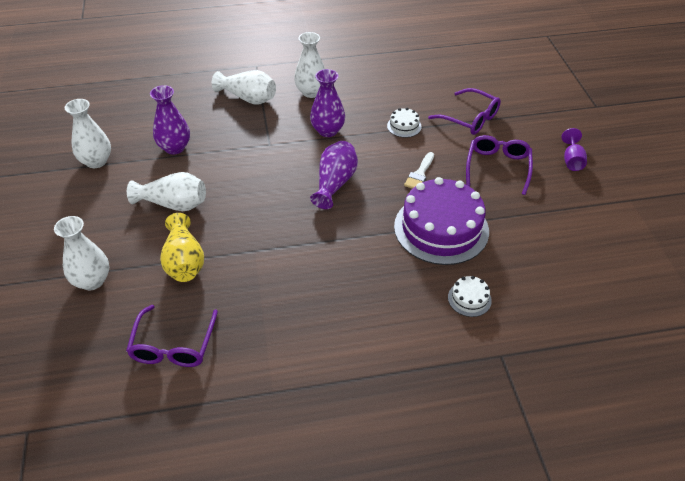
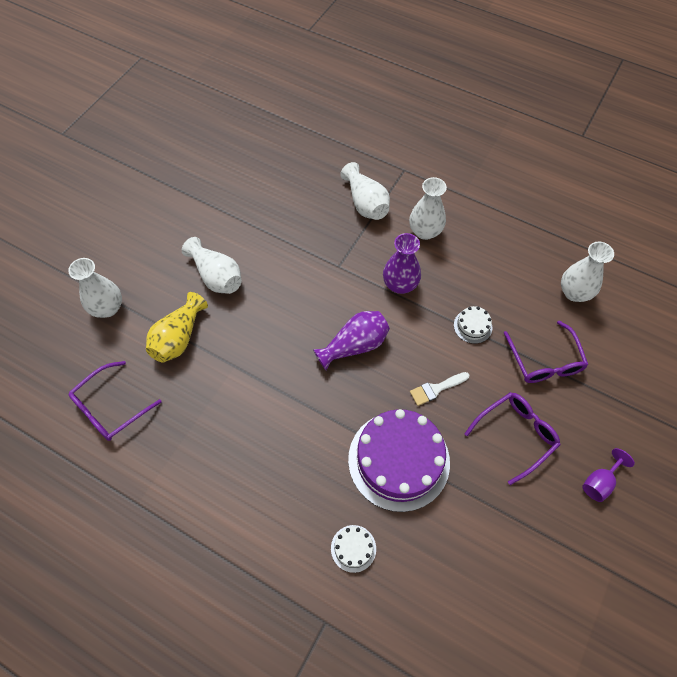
camera: 40 degrees right, 15 degrees up
white vase [65,99,111,168] -> white vase moved to [561,242,614,302]
purple vase [150,85,190,154] -> none

